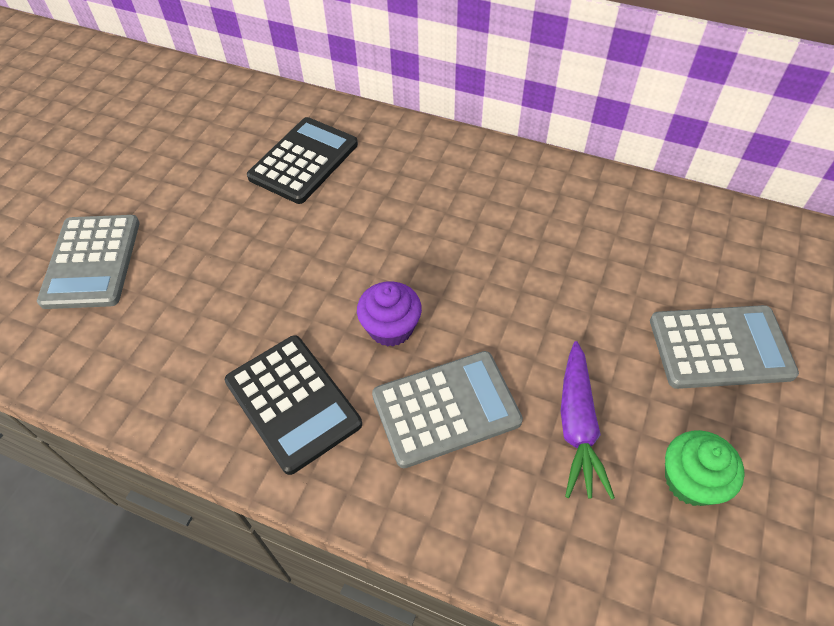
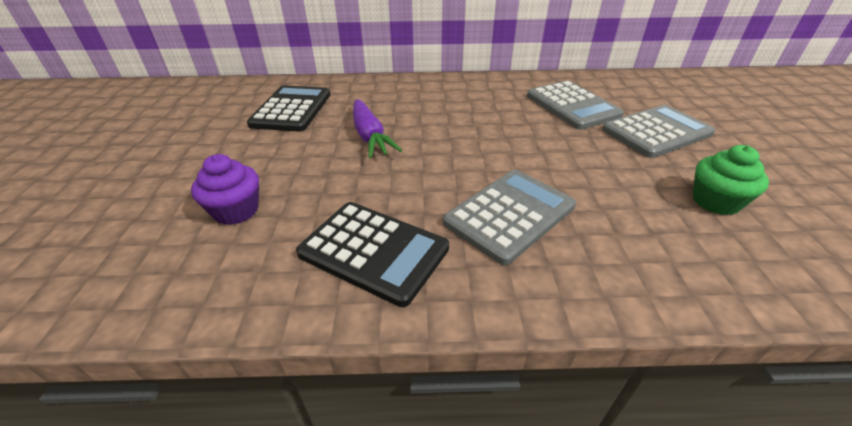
camera: 25 degrees left, 15 degrees down
grey calculator [37,215,140,309] -> grey calculator moved to [527,81,624,130]
purple cupcake [357,281,422,347] -> purple cupcake moved to [191,154,259,225]
purple carrot [561,341,615,499] -> purple carrot moved to [353,99,402,158]

